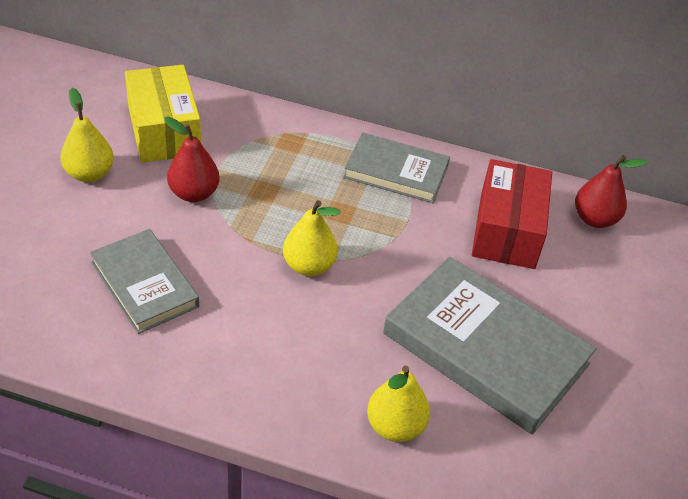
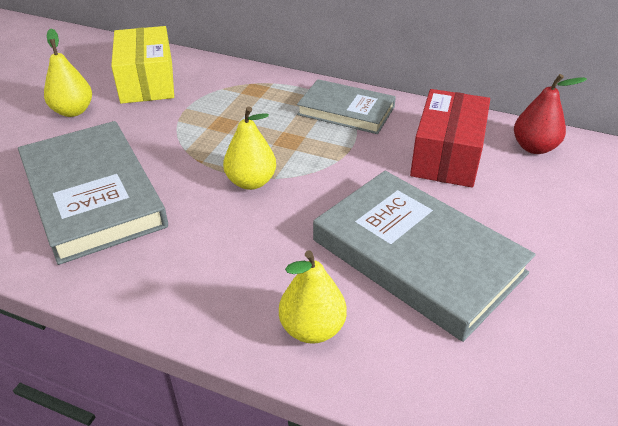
camera: 10 degrees right, 5 degrees down
grey book [90,229,199,334] -> grey book [18,121,168,265], size x1.63
red pear [164,117,220,202] -> none

